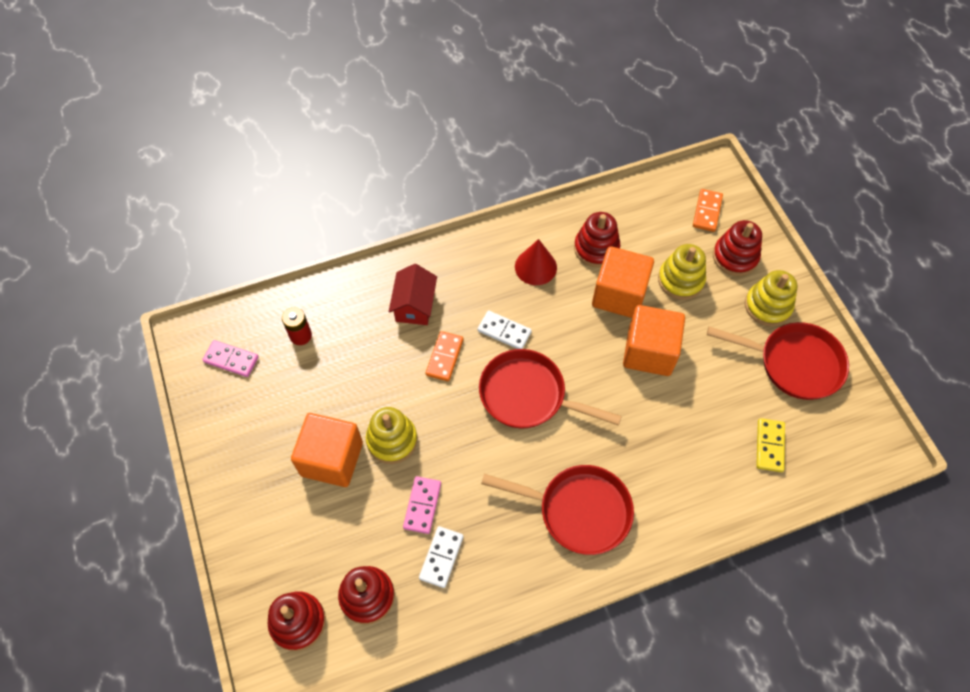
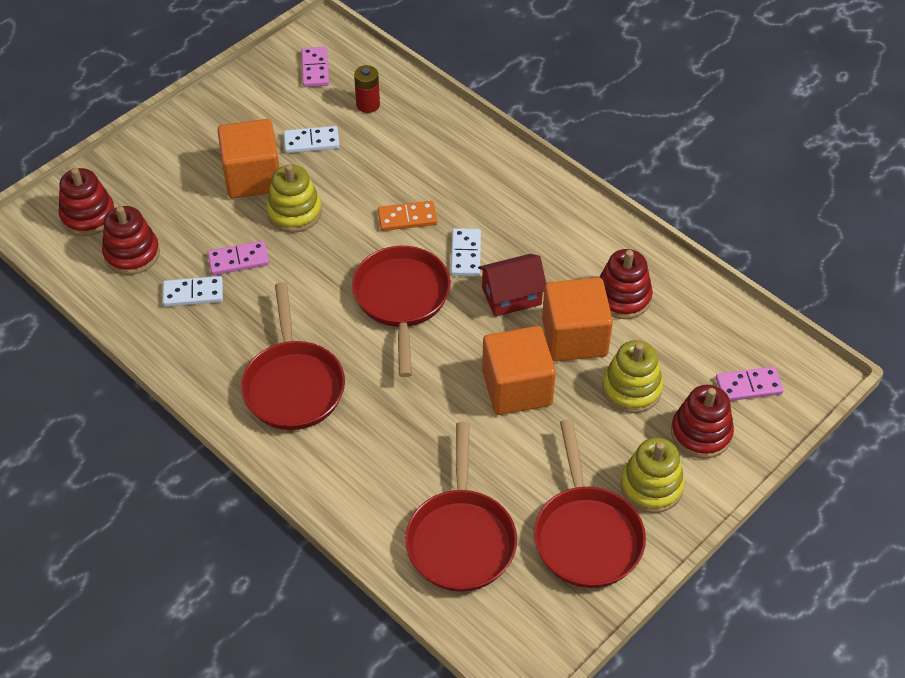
camera: 65 degrees right, 10 degrees down
red house [389,264,437,325] -> red house moved to [478,254,546,317]
red cone [515,239,557,285] -> none
orange domino [693,189,723,232] -> pink domino [716,366,784,401]
yellow domino [756,418,785,472] -> red pan [405,422,517,592]
none -> white domino [284,126,340,153]

